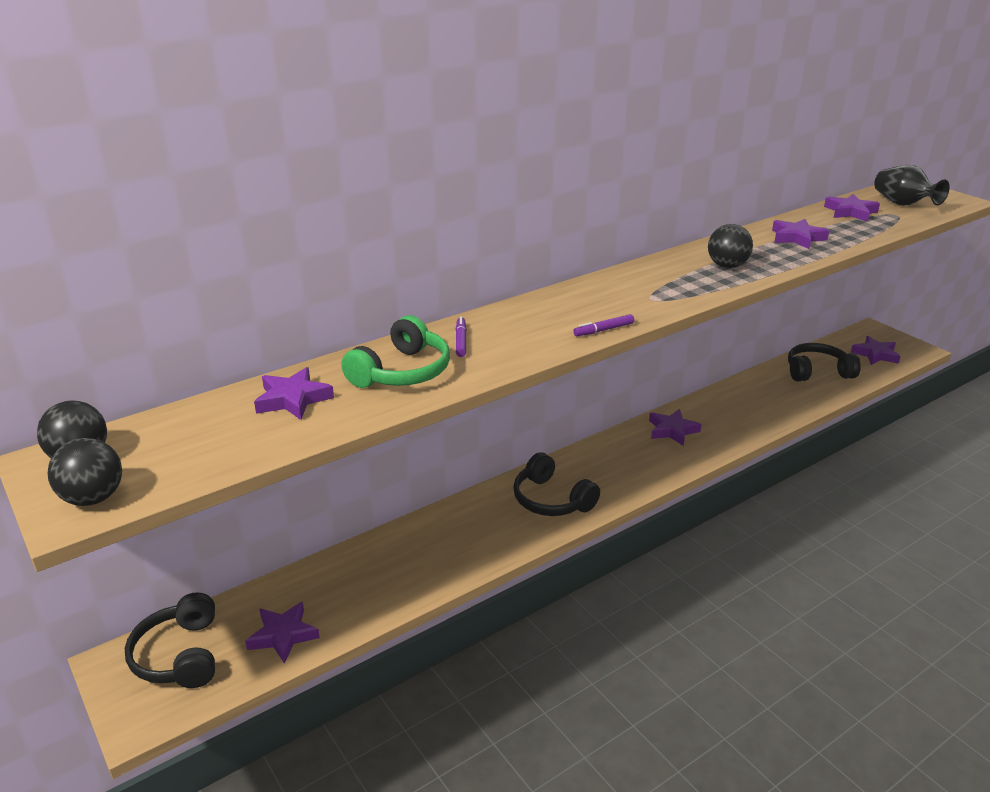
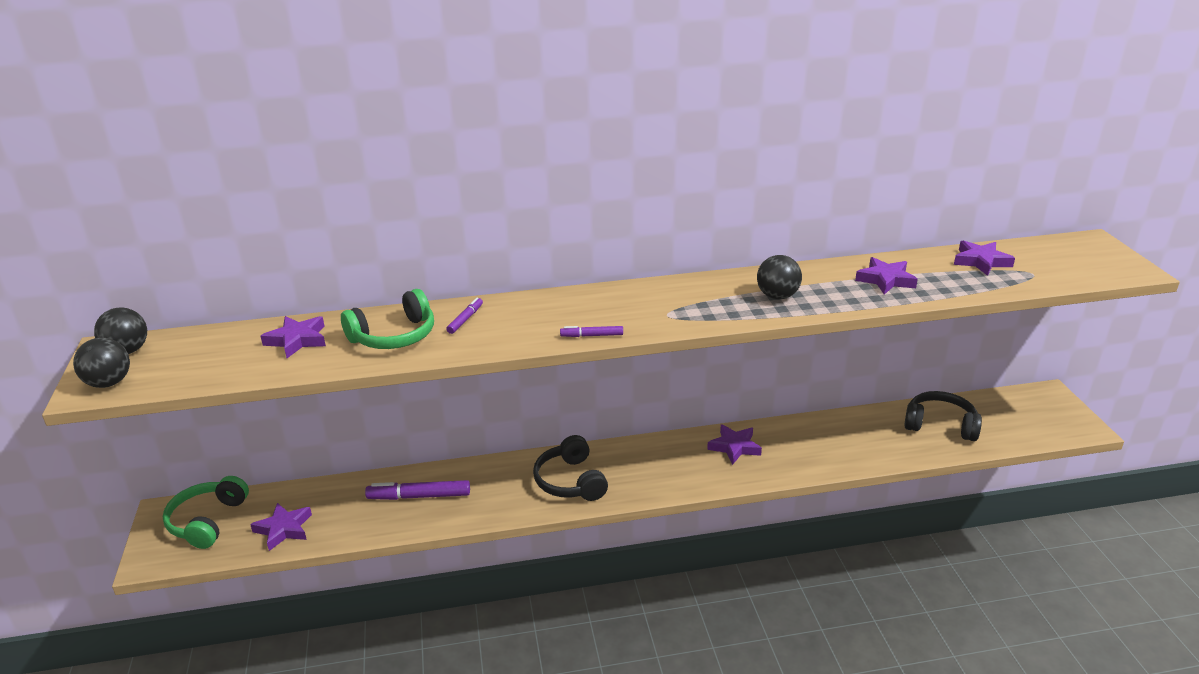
camera: 25 degrees right, 0 degrees up
black headphones [125,592,215,688] -> green headphones [163,476,249,549]
purple star [851,336,901,365] -> none
black vase [874,165,950,206] -> none
none -> purple marker [365,480,470,500]

